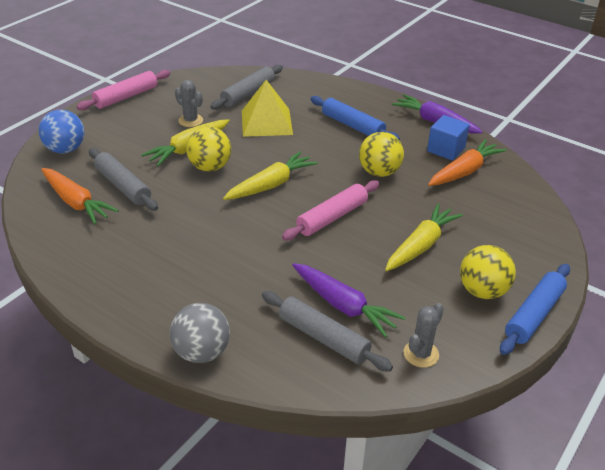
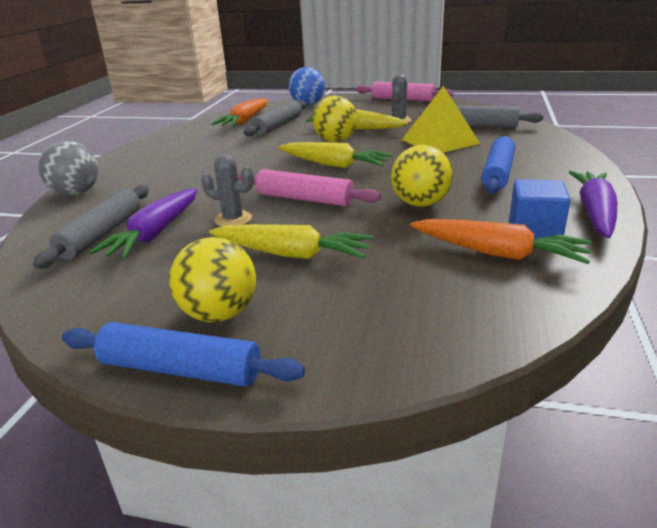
camera: 70 degrees right, 10 degrees down
grey cactus [403,303,444,368] -> grey cactus moved to [201,154,254,227]

